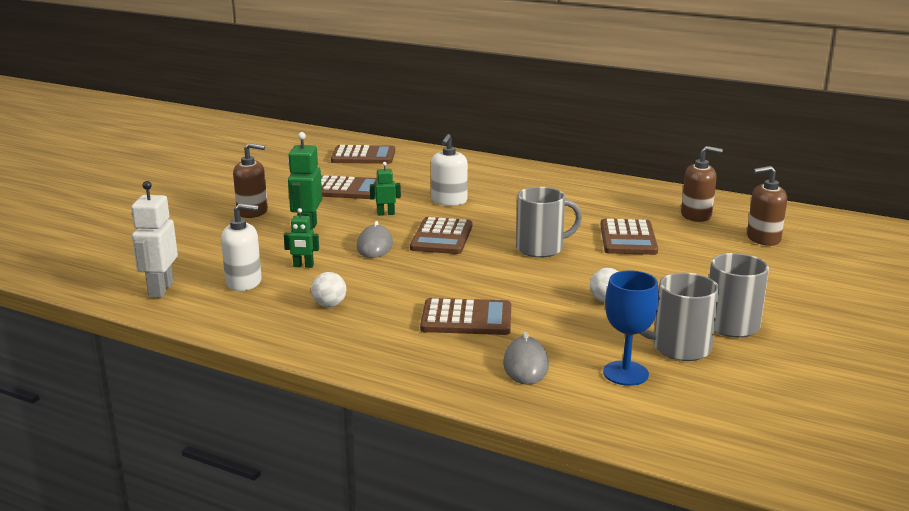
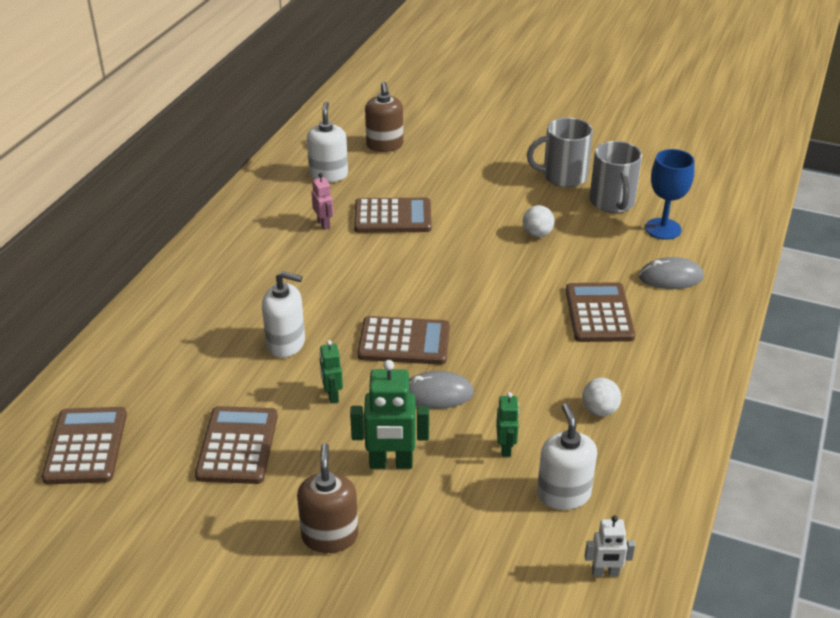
camera: 95 degrees left, 15 degrees up
white robot [131,181,178,298] -> white robot [585,516,635,577], size x0.56
grey mug [516,187,582,258] -> none
brown soap dispenser [681,146,723,222] -> white soap dispenser [307,102,348,182]
none -> pink robot [312,173,333,230]

